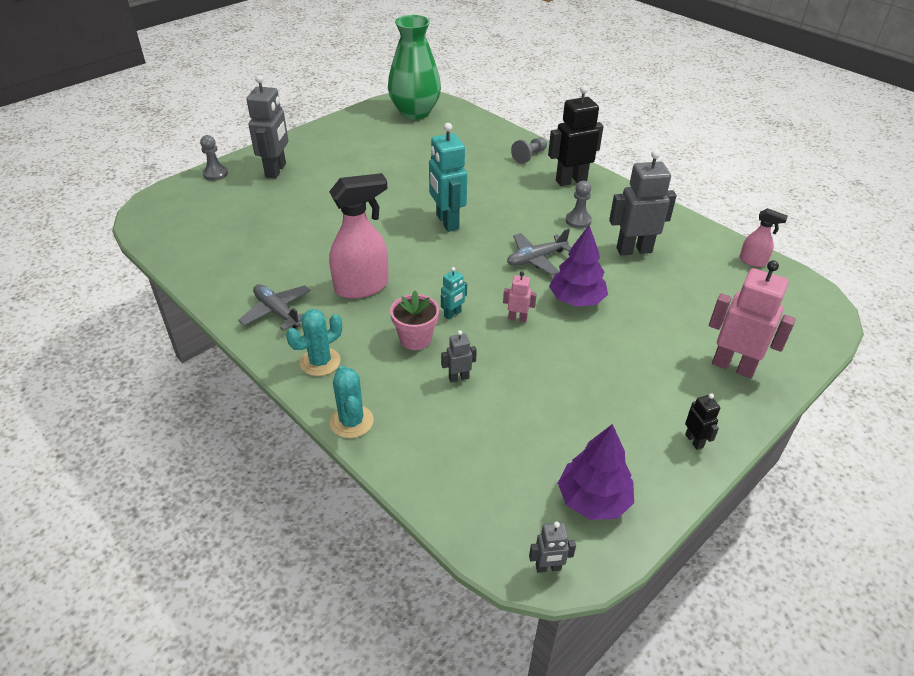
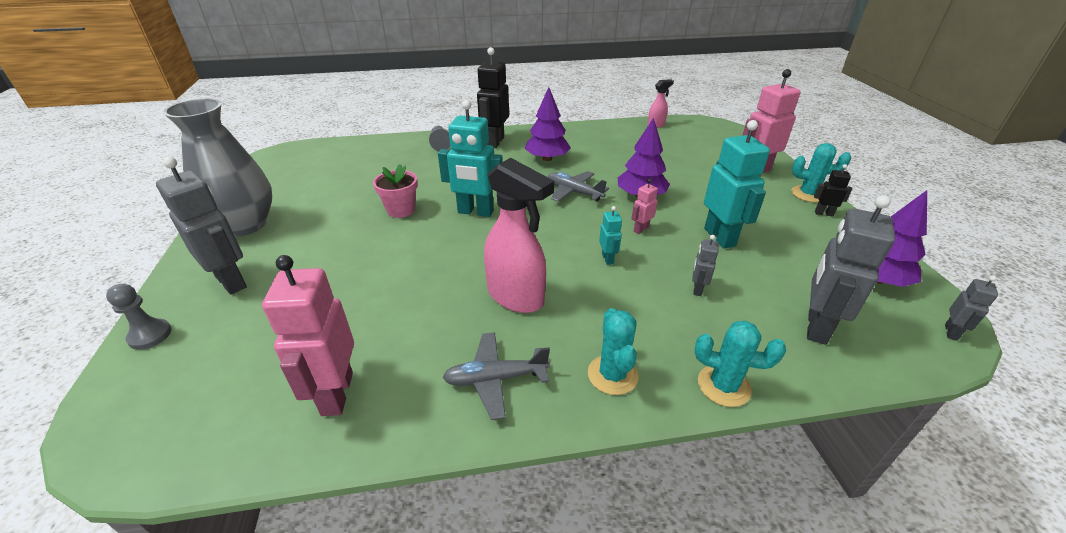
camera: 55 degrees left, 5 degrees down
pink spray bottle [329,173,388,299] -> pink spray bottle turned 120 degrees clockwise [484,158,554,313]
green vase [388,15,441,120] -> none
pink flower pot [390,290,439,350] -> pink flower pot moved to [373,164,418,218]
grey plane [507,229,571,275] -> grey plane turned 120 degrees clockwise [548,171,609,202]
grey pawn [566,181,592,229] -> purple tree [525,87,571,161]
grey robot [609,150,677,255] -> grey robot moved to [807,195,895,345]
none -> grey vase [163,98,272,236]
none -> pink robot [262,255,354,416]
none -> turquoise robot [704,120,770,248]
none -> turquoise cactus [791,143,851,202]

